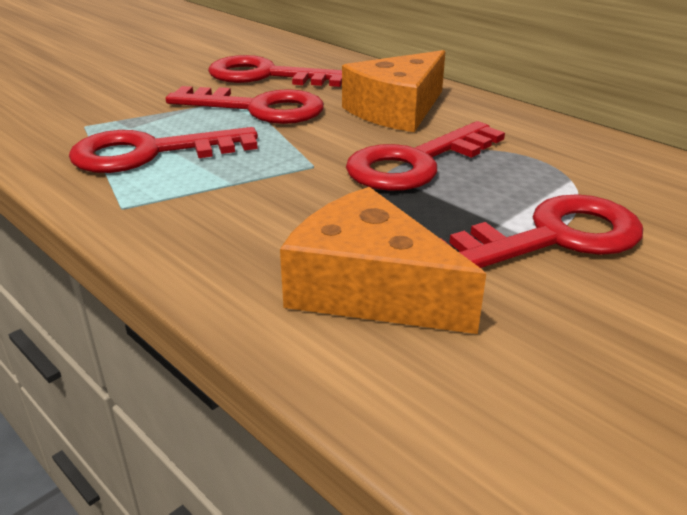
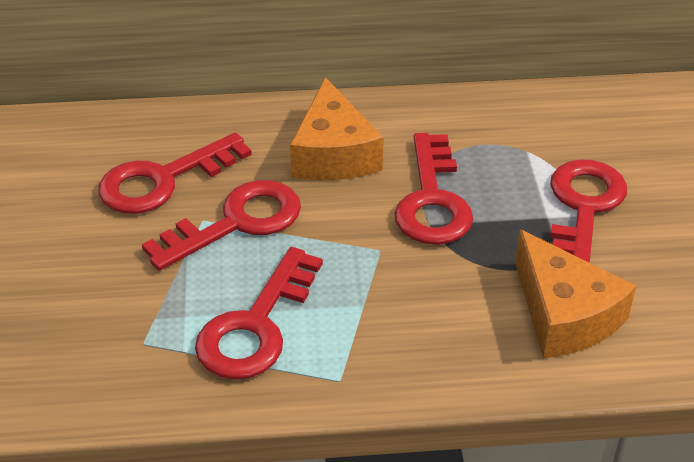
camera: 50 degrees left, 10 degrees up
orange cheese [280,187,486,334] -> orange cheese turned 105 degrees counterclockwise [515,229,636,359]

